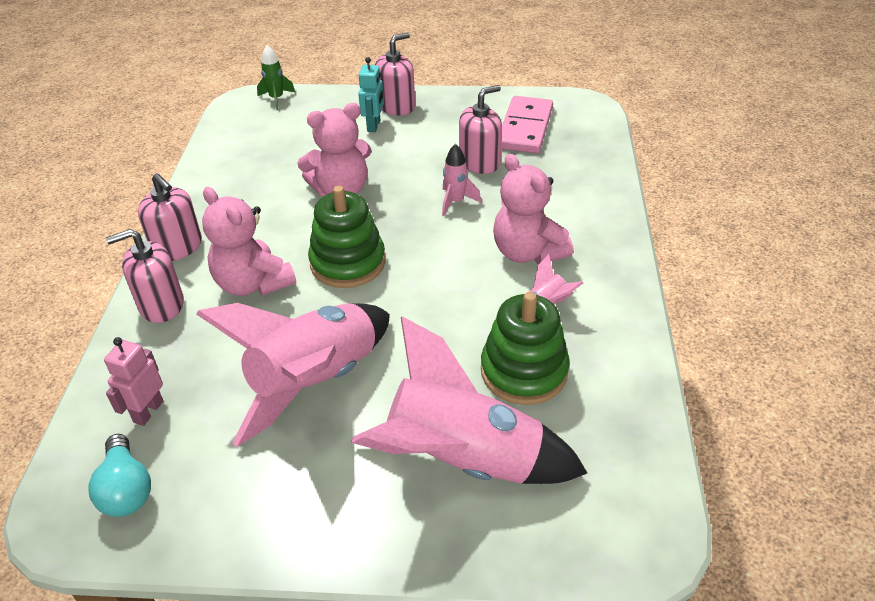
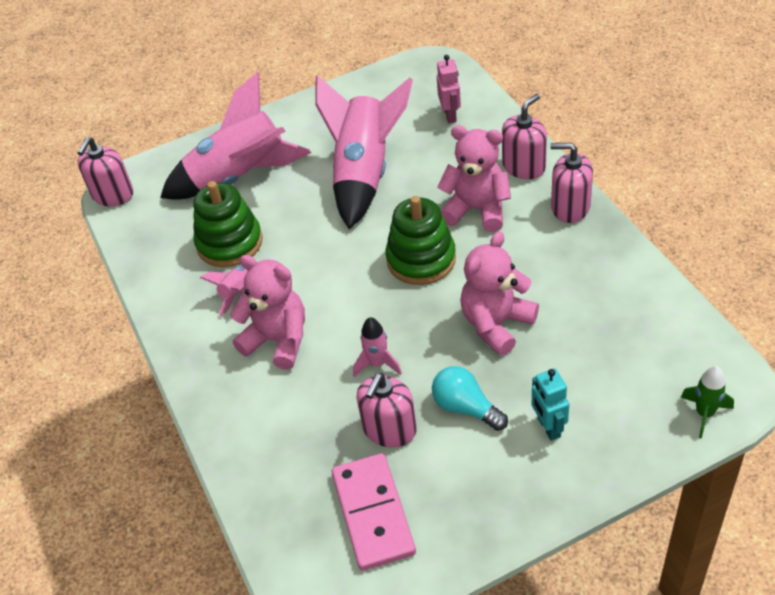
camera: 155 degrees right, 5 degrees up
turquoise light bulb [88,434,151,517] -> turquoise light bulb moved to [432,366,508,431]
pink soap dispenser [375,32,415,116] -> pink soap dispenser moved to [77,137,134,206]

